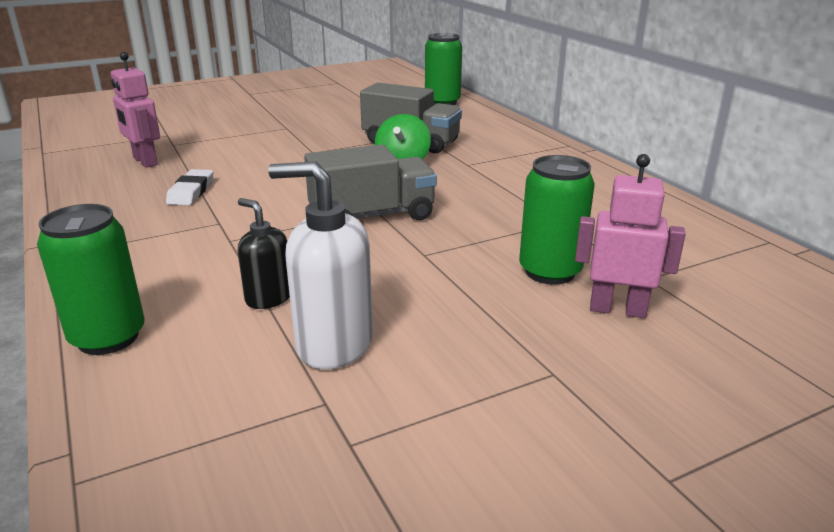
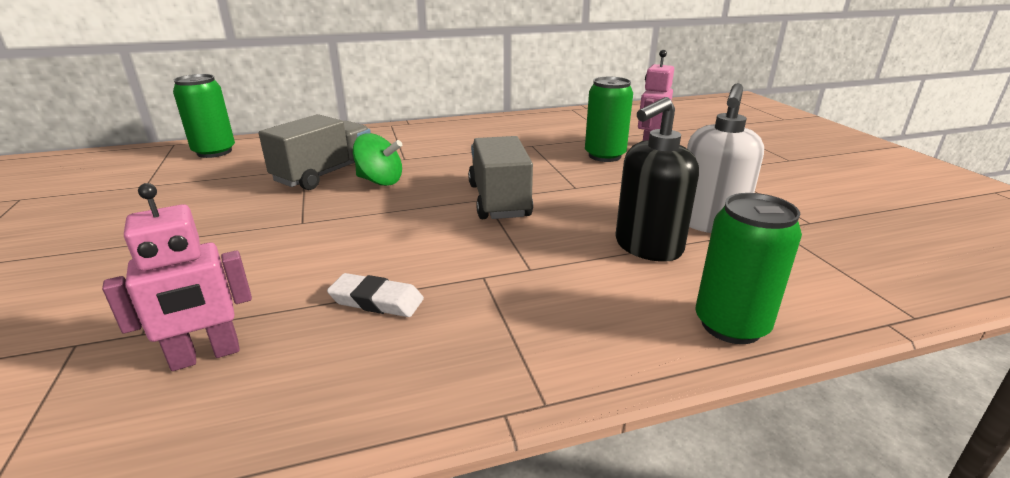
camera: 80 degrees left, 0 degrees up
black soap dispenser [238,198,290,309] -> black soap dispenser [615,97,699,262], size x1.65

